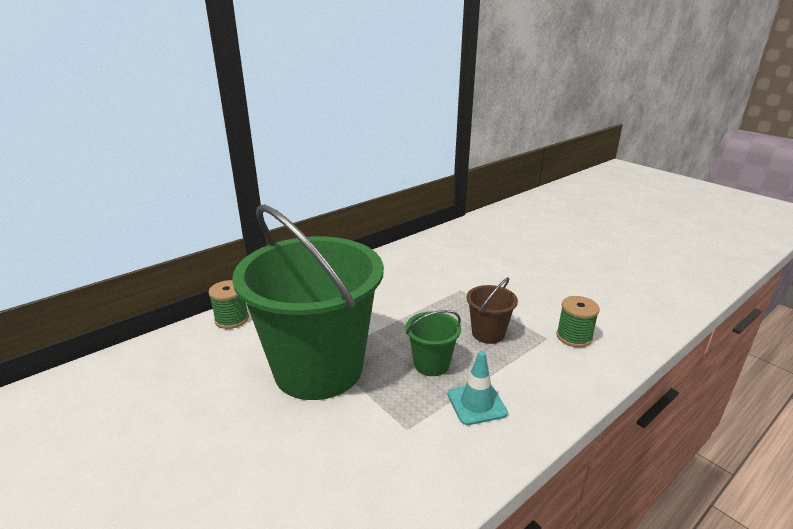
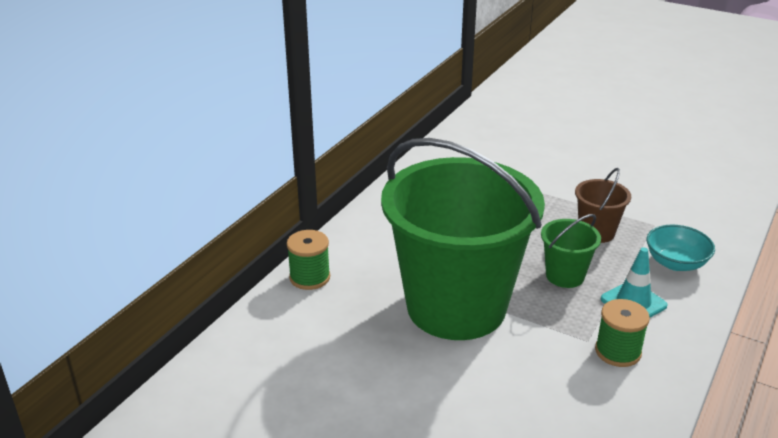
camera: 20 degrees left, 5 degrees up
green spool [556,296,600,348] -> green spool moved to [595,299,650,367]
none -> turquoise bowl [647,225,715,271]

